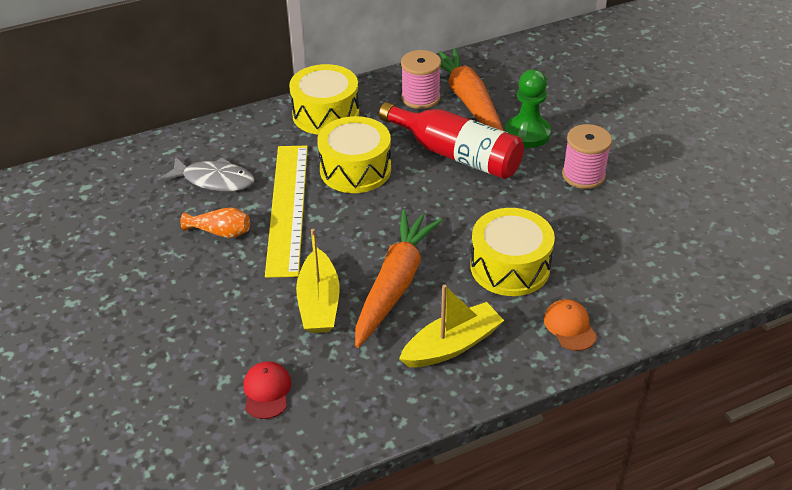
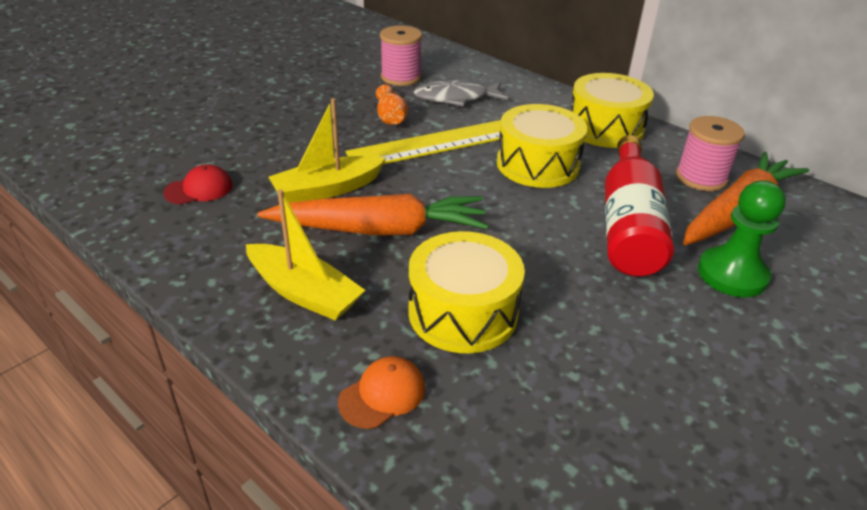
camera: 65 degrees right, 5 degrees down
grey fish [160,157,254,191] -> grey fish turned 90 degrees clockwise [413,80,508,107]
pink spool [562,124,612,189] -> pink spool moved to [380,26,422,86]

